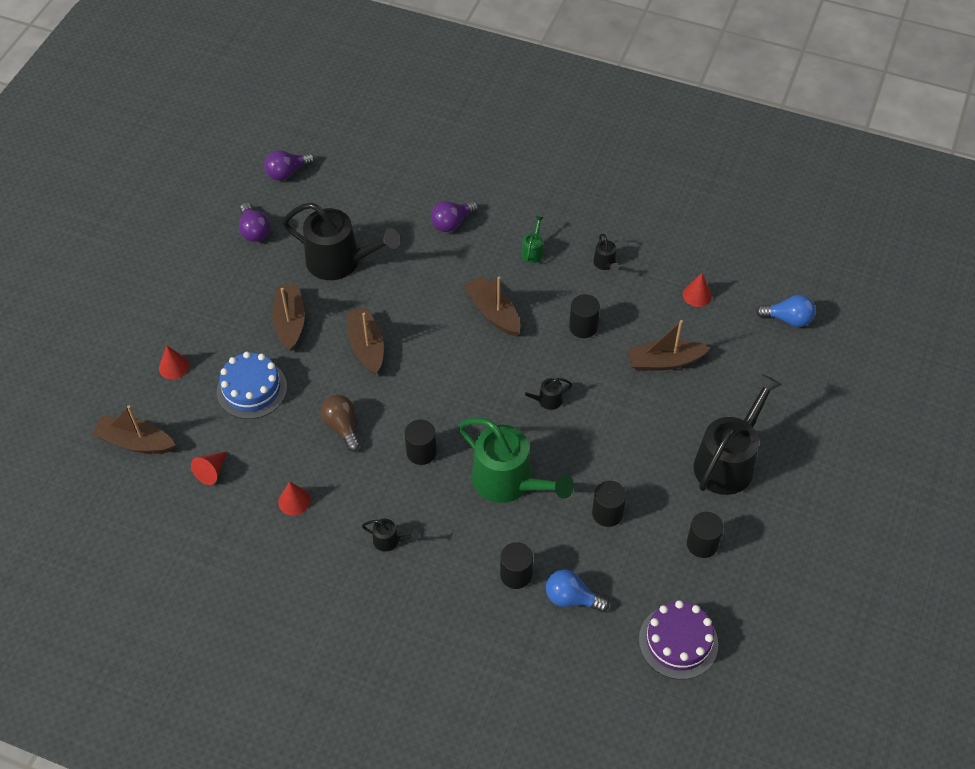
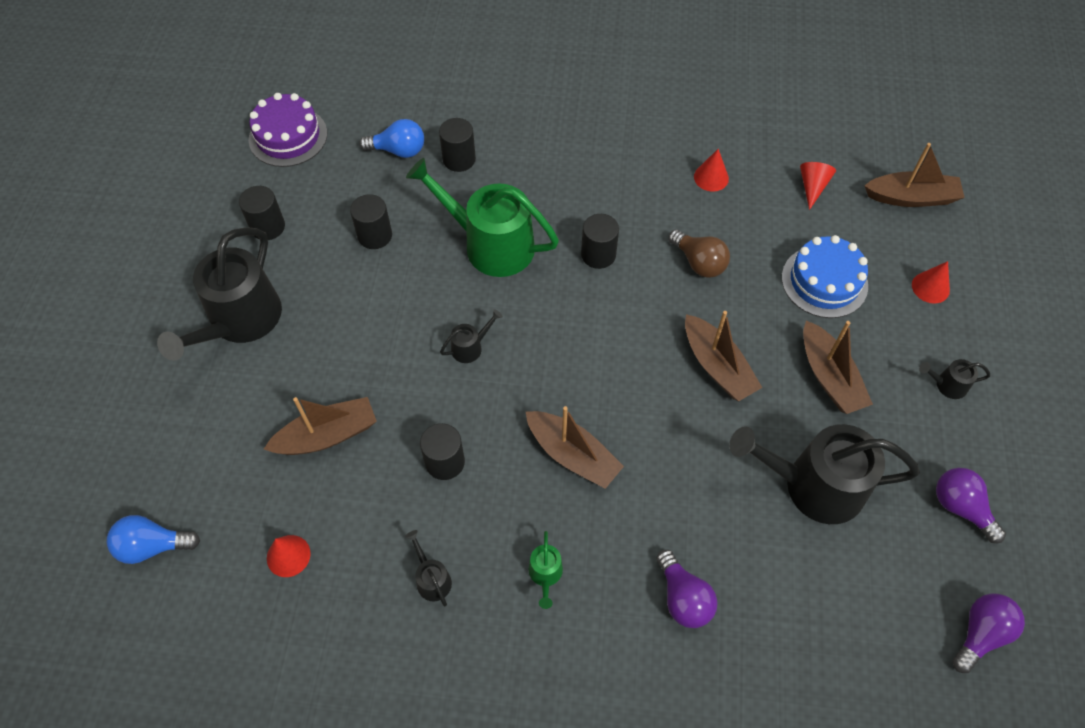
camera: 165 degrees right, 5 degrees up
black watering can [362,519,419,552] -> black watering can moved to [919,359,990,399]
purple light bulb [431,201,478,232] -> purple light bulb turned 120 degrees clockwise [656,550,718,628]

